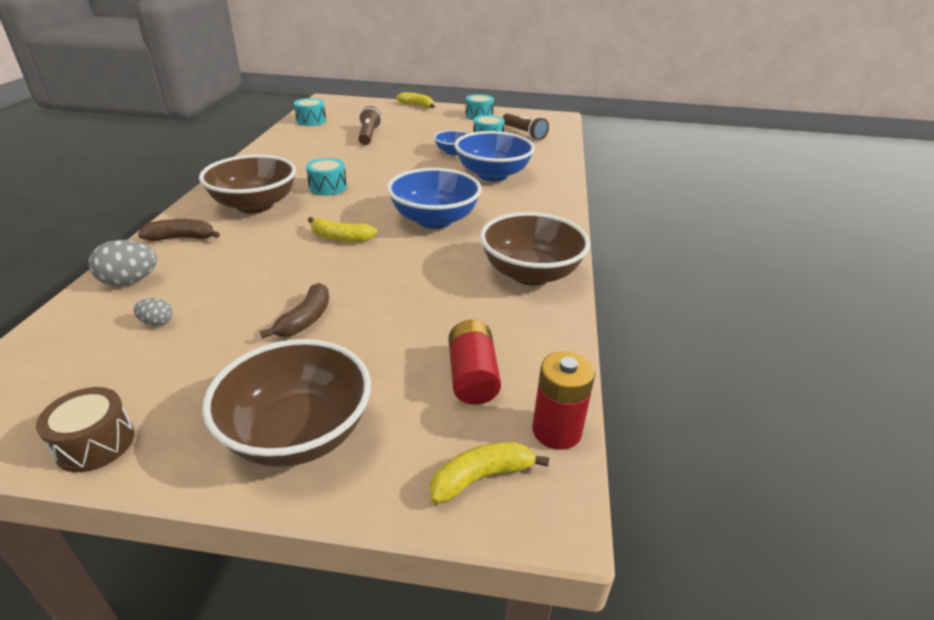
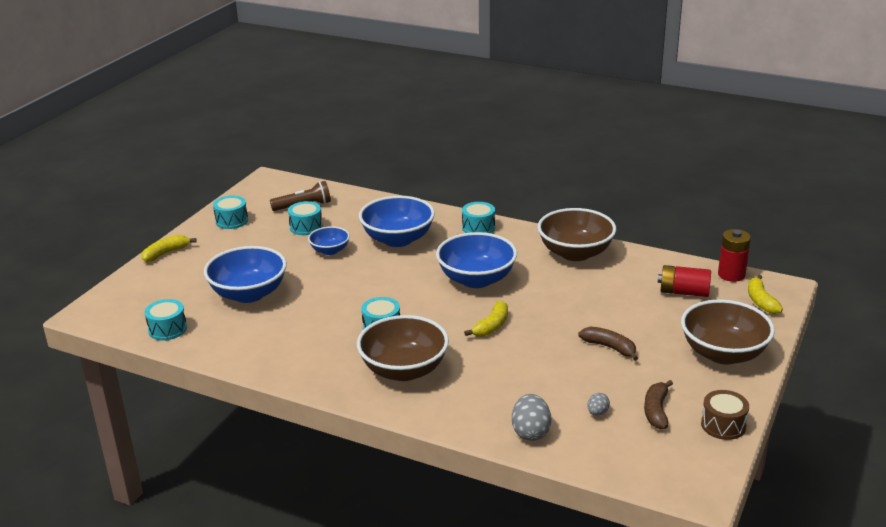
camera: 70 degrees left, 5 degrees down
brown banana [138,219,220,241] -> brown banana moved to [644,380,673,429]
brown flashlight [358,106,382,145] -> blue bowl [204,246,287,303]
none -> turquoise drum [462,202,495,233]

